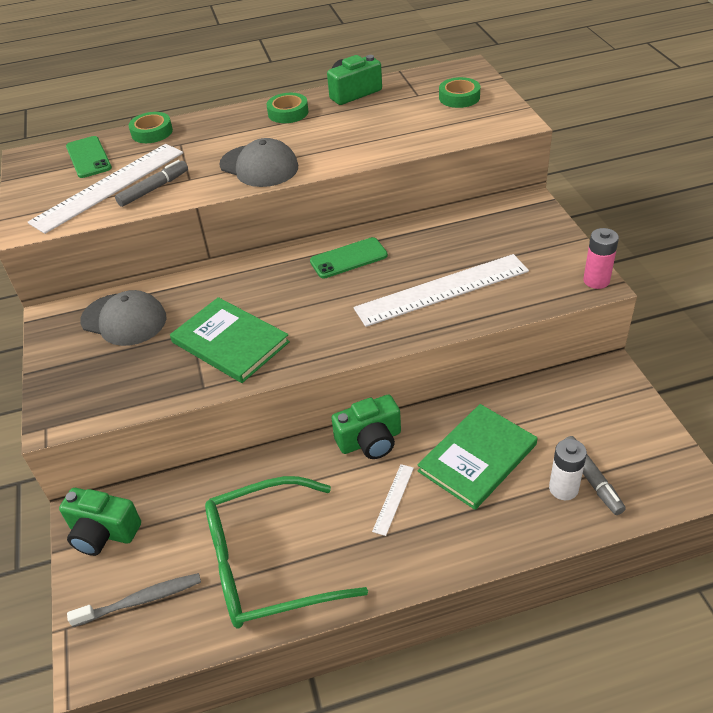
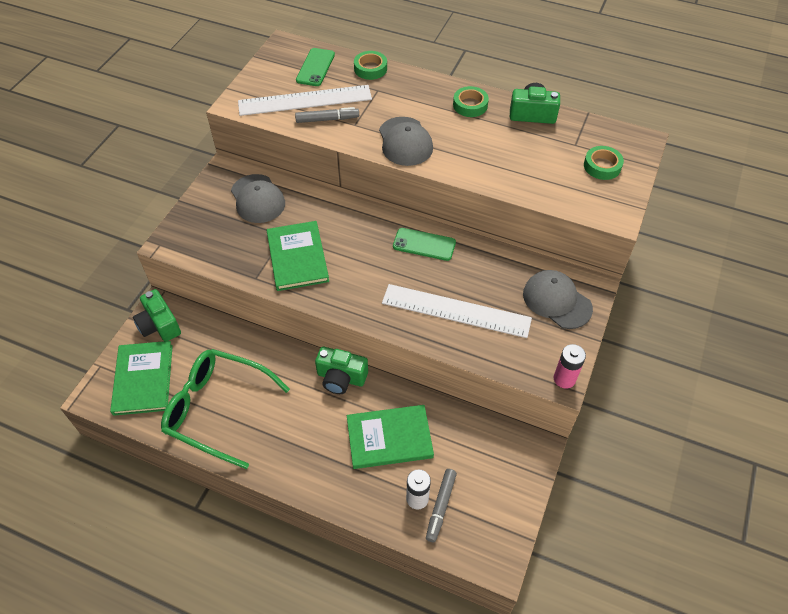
camera: 35 degrees right, 10 degrees up
grey toothbrush [67,573,201,627] -> green book [110,341,173,416]
white ruler [372,464,414,536] -> none
none -> grey cap [523,270,593,329]

